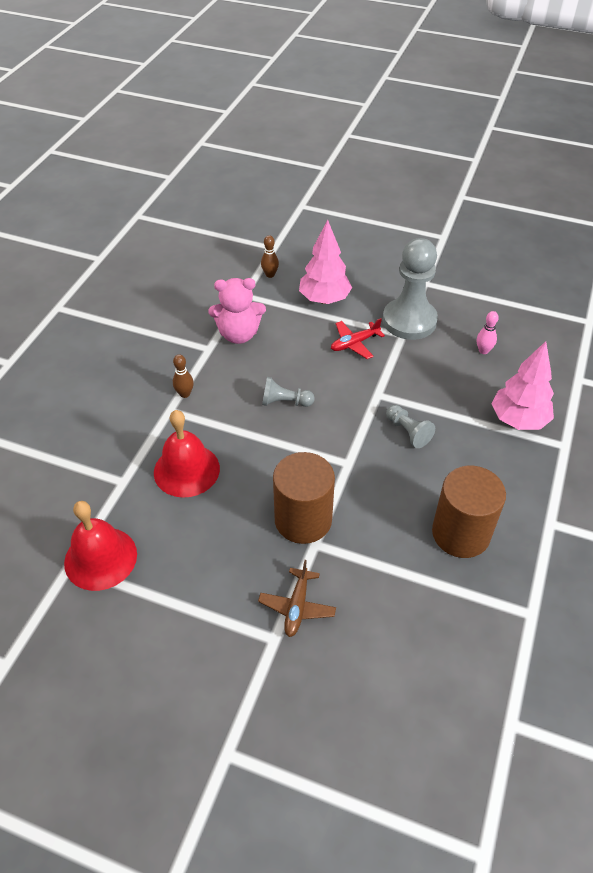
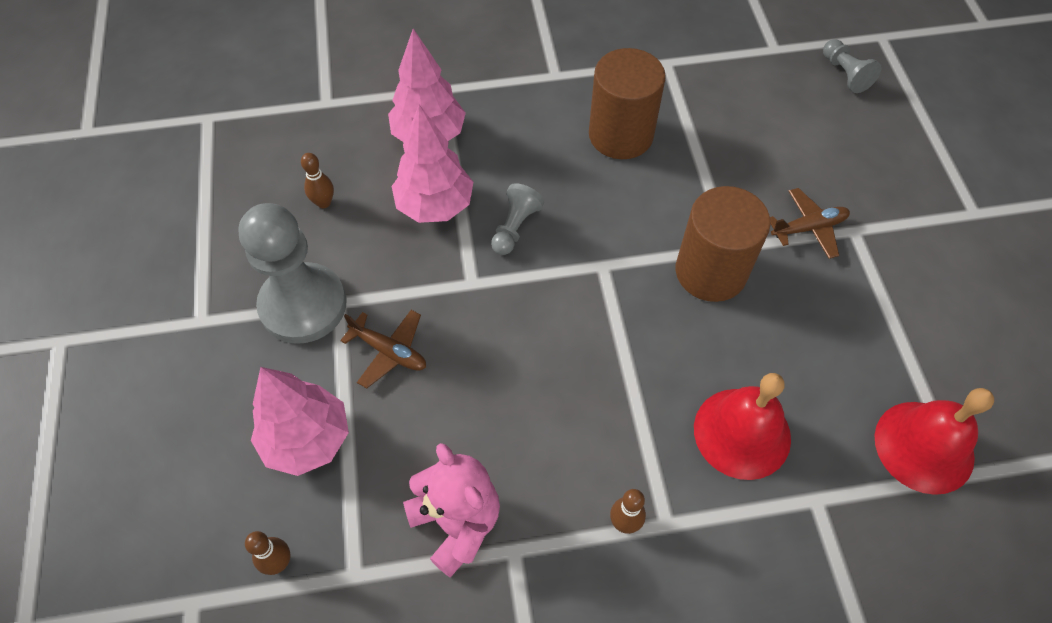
camera: 120 degrees left, 10 degrees up
grey pawn [262,377,315,407] -> grey pawn moved to [823,39,882,93]
red plane [331,318,385,359] -> brown plane [340,310,426,388]
pink bowling pin [477,311,499,354] -> brown bowling pin [301,153,334,208]
none -> pink tree [392,105,473,223]

